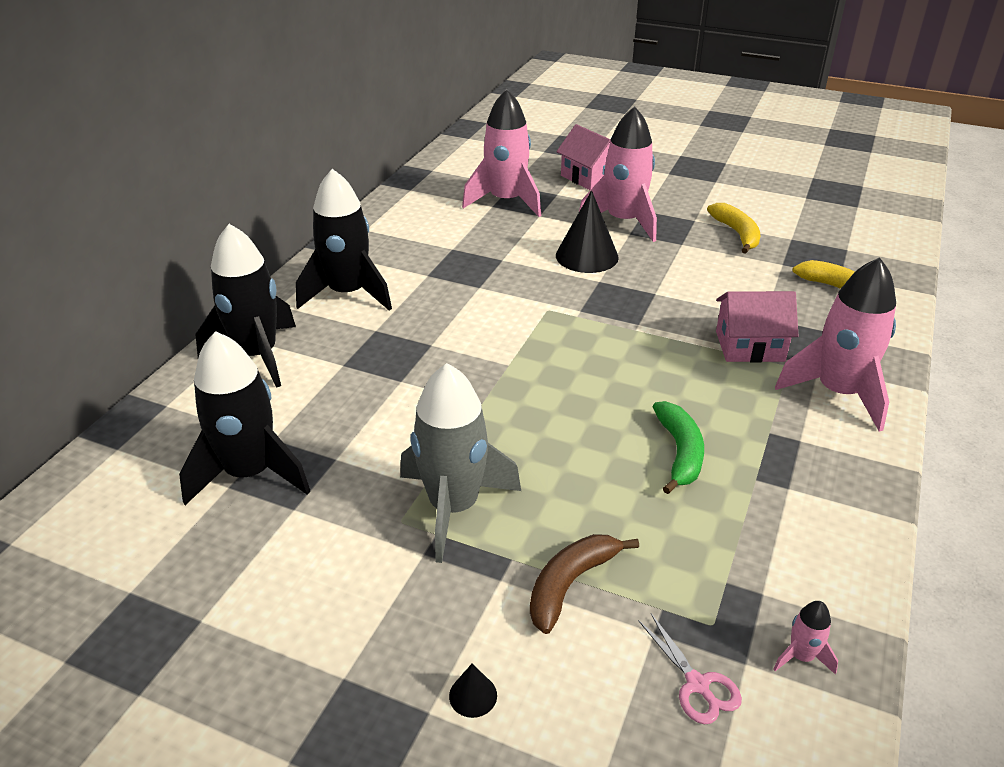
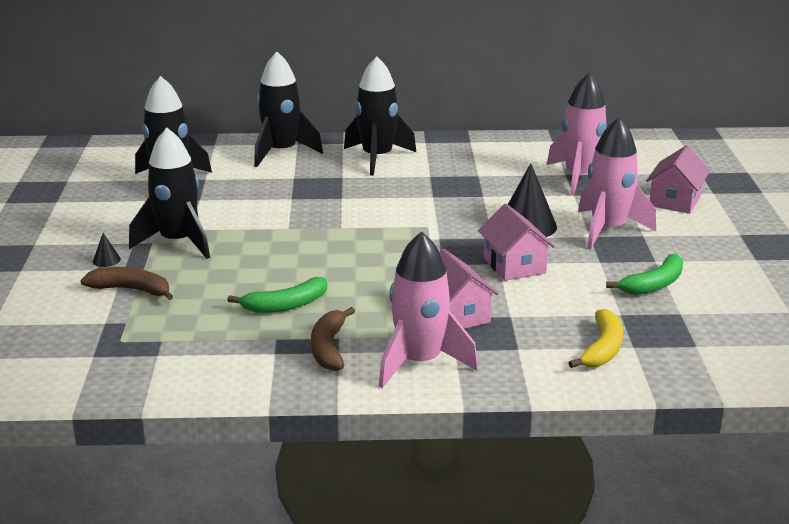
camera: 65 degrees right, 10 degrees down
grey rocket [400,363,521,563] -> black rocket [129,128,210,259]
black cone [449,664,497,718] -> black cone moved to [93,233,121,267]
pink scissors [638,614,742,724] -> none
yellow banana [707,203,760,254] -> green banana [606,254,683,295]
pink rocket [773,601,838,675] -> none
none -> brown banana [311,307,355,371]
none -> pink house [478,204,555,281]

